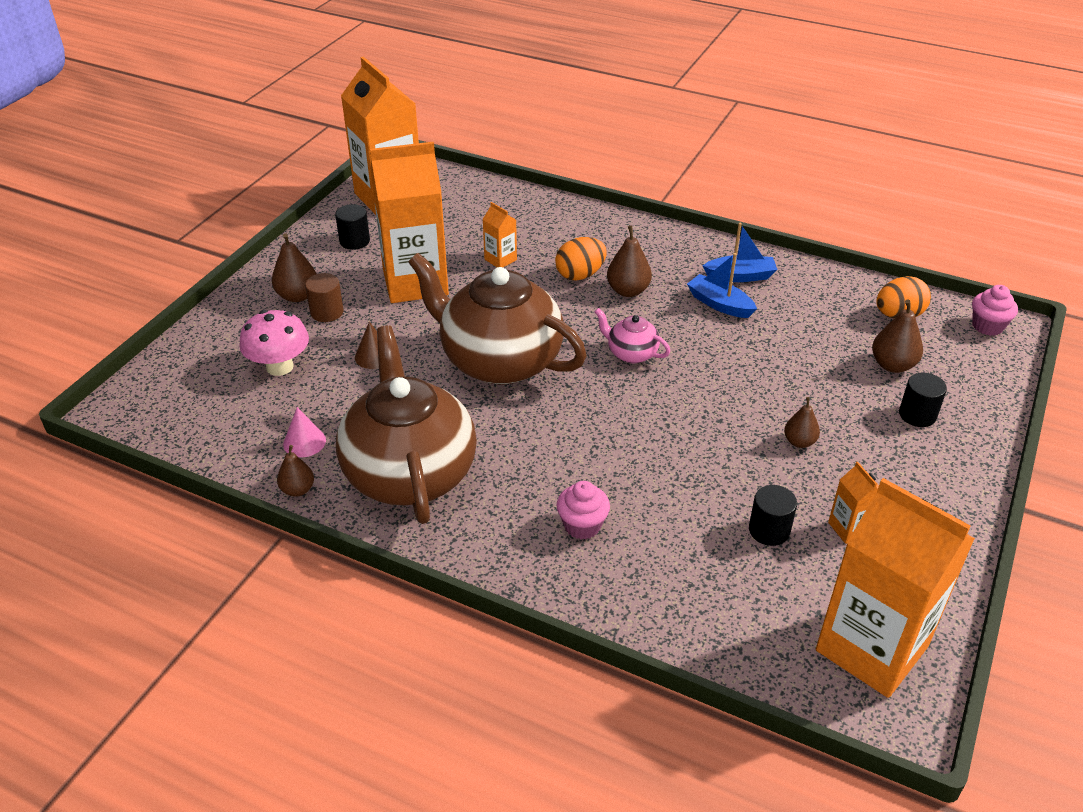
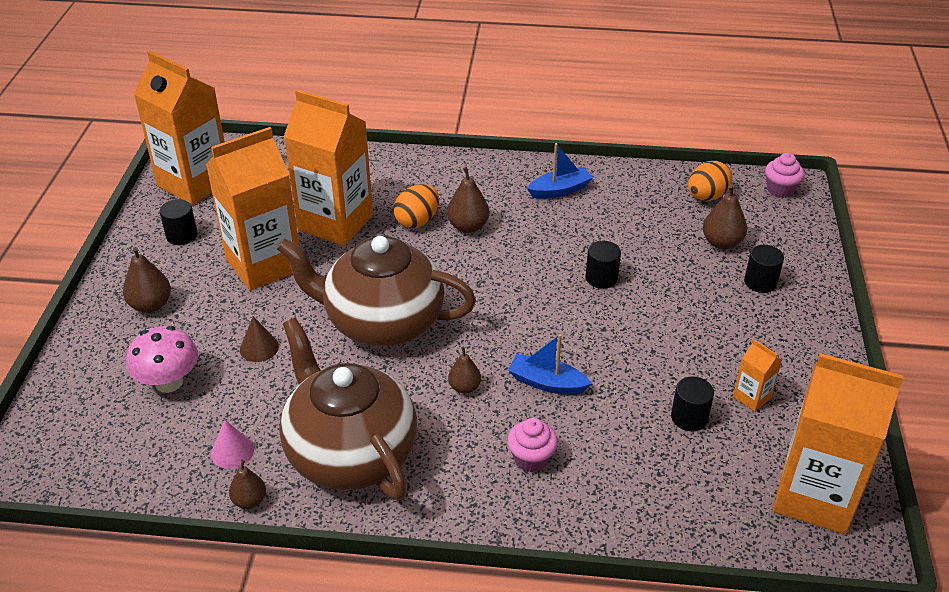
camera: 20 degrees left, 0 degrees up
brown cylinder [305,273,344,322] -> none
orange carton [483,202,517,267] -> orange carton [284,90,373,246], size x2.40
pink teapot [595,308,671,363] -> none
blue boat [687,253,757,318] -> blue boat moved to [508,334,592,394]
brown pear [784,397,820,448] -> brown pear moved to [448,347,481,394]
none -> black cylinder [585,241,621,289]

